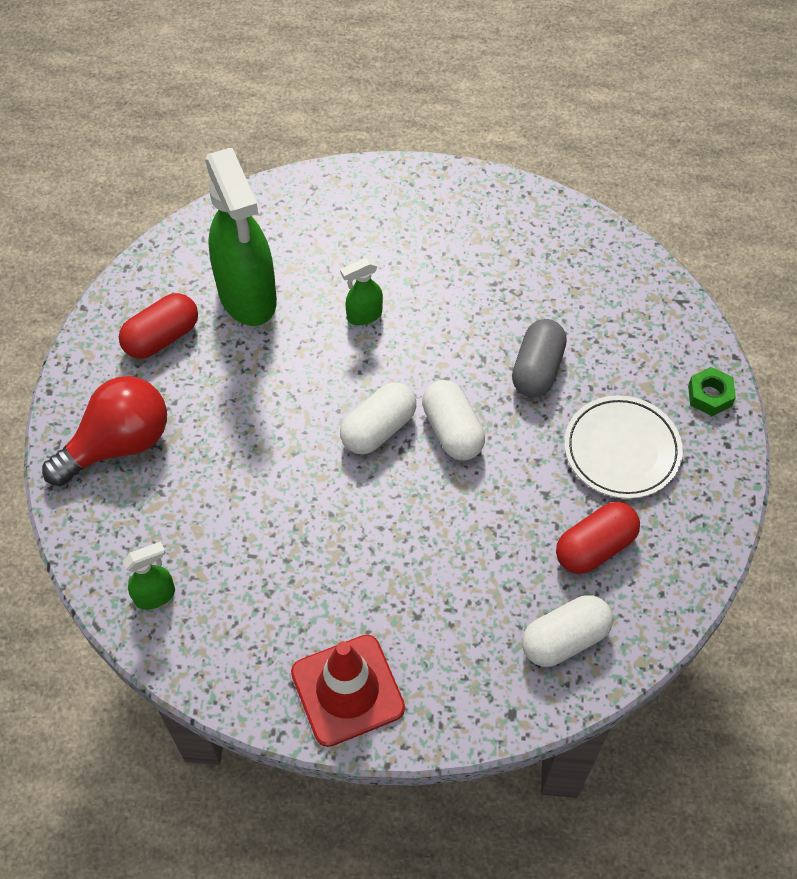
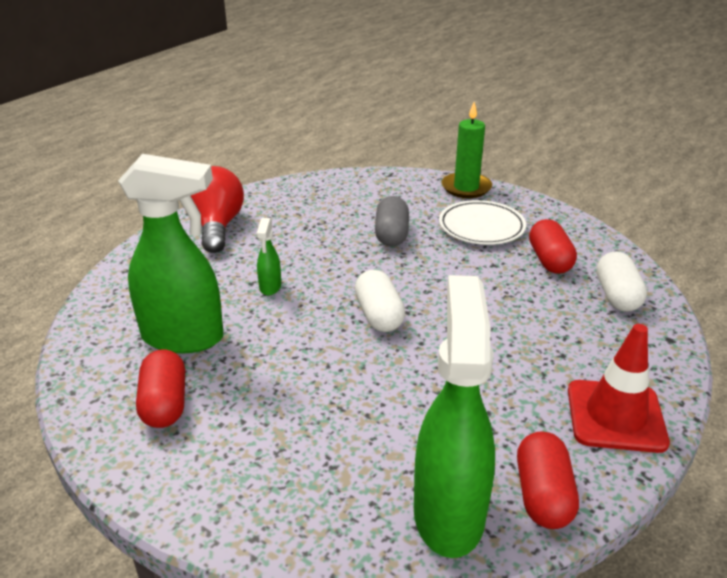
camera: 60 degrees left, 25 degrees down
red light bulb [42,376,167,486] -> red light bulb moved to [191,166,244,253]
green spray bottle [123,541,175,610] -> green spray bottle [414,275,495,558], size x2.29
white capsule [422,380,485,461] -> none
grey capsule [512,319,567,397] -> grey capsule turned 45 degrees clockwise [375,196,409,246]
green nut [688,367,736,416] -> green candle [441,102,492,198]
none -> red capsule [517,431,579,529]

